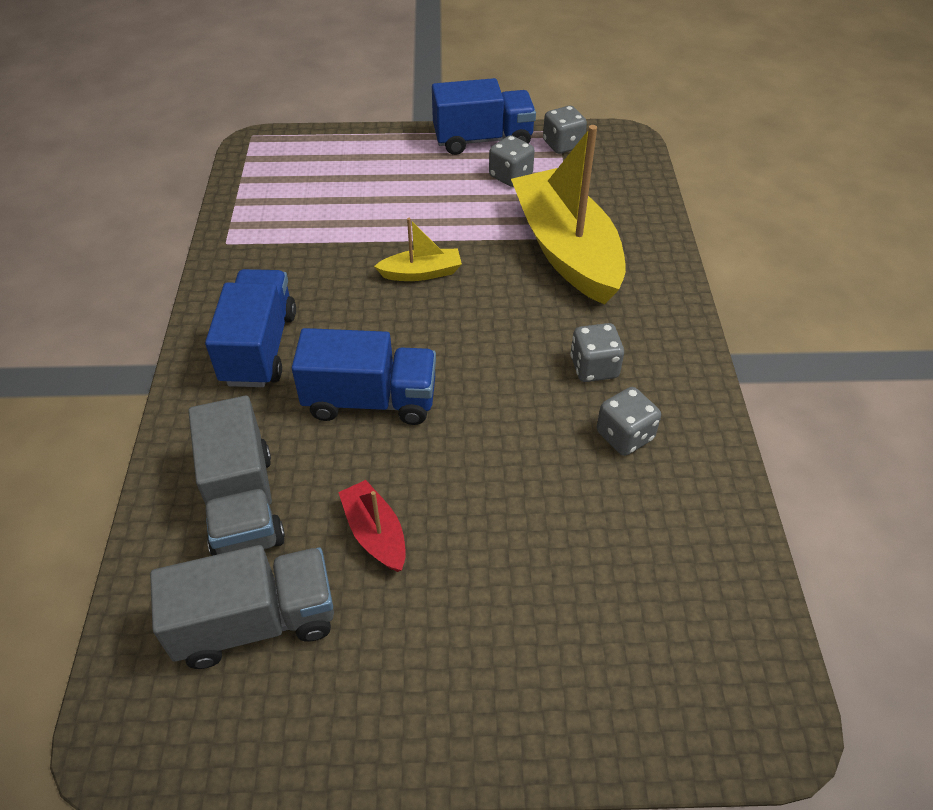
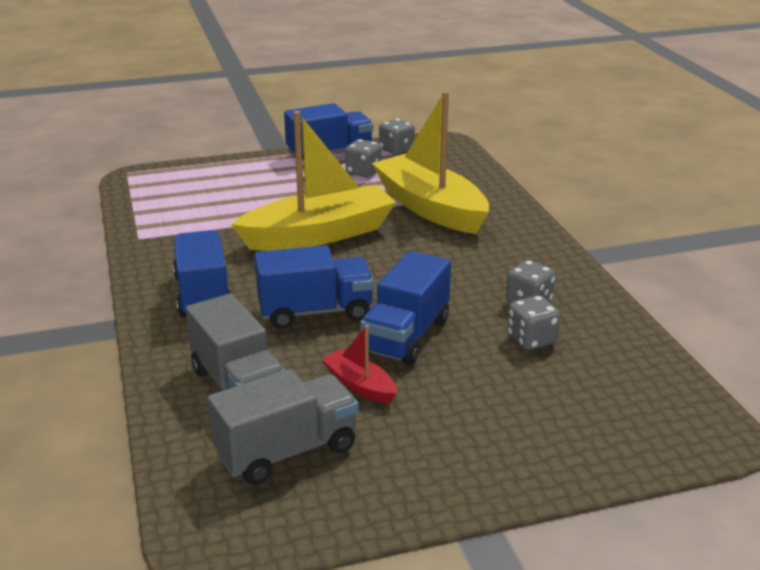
camera: 15 degrees left, 20 degrees down
yellow boat [374,218,462,281] -> yellow boat [231,111,396,251], size x2.25
grey dice [570,323,624,382] -> grey dice moved to [507,295,560,350]
none -> blue truck [360,251,451,365]

